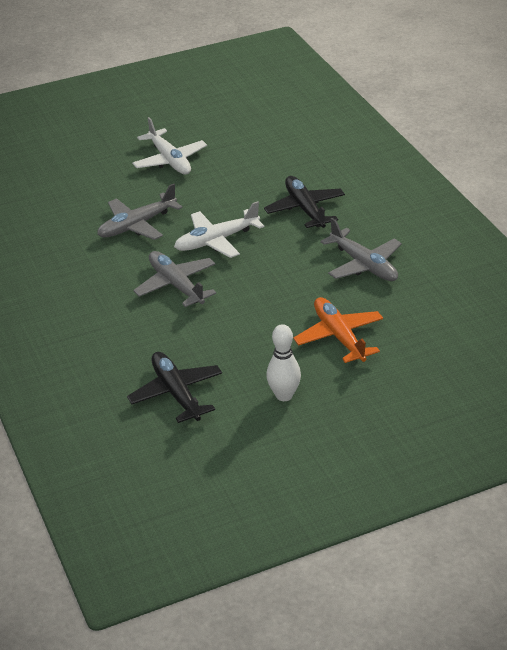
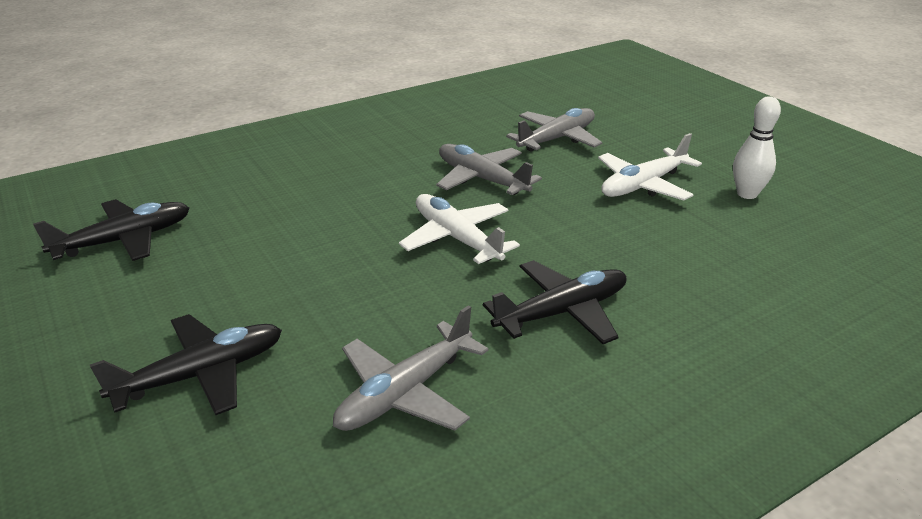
camera: 80 degrees right, 5 degrees down
grey plane [133,251,216,307] -> grey plane moved to [506,108,602,152]
white bowling pin [266,324,301,401] -> white bowling pin moved to [733,97,781,199]
orange plane [293,297,383,363] -> black plane [90,314,282,415]

